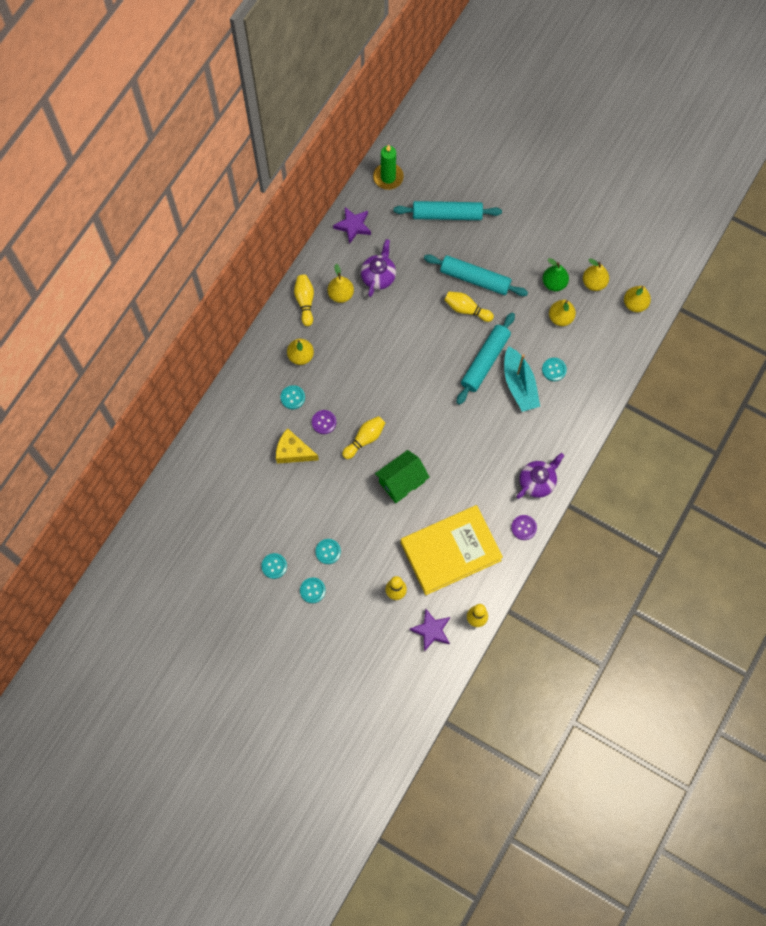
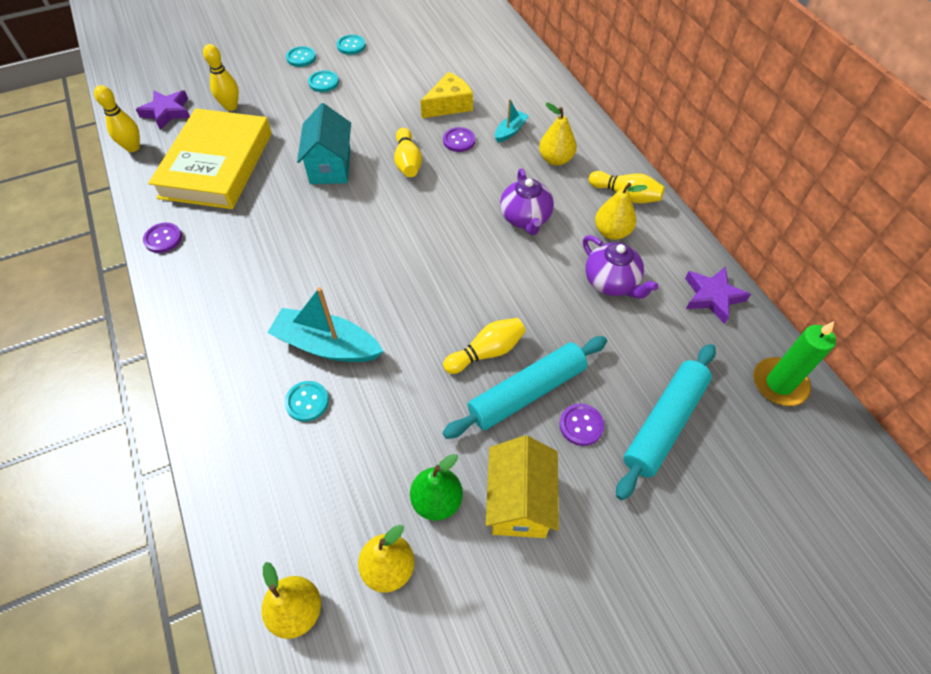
camera: 125 degrees right, 15 degrees down
turquoise button [281,385,305,409] -> turquoise boat [495,99,529,143]
green house [375,450,430,503] -> turquoise house [297,103,351,184]
turquoise rolling pin [457,313,515,405] -> none
purple teapot [516,453,564,499] -> purple teapot moved to [500,169,554,235]
yellow pear [549,300,576,326] -> none
none -> yellow house [486,436,559,538]
none -> purple button [559,404,604,446]

